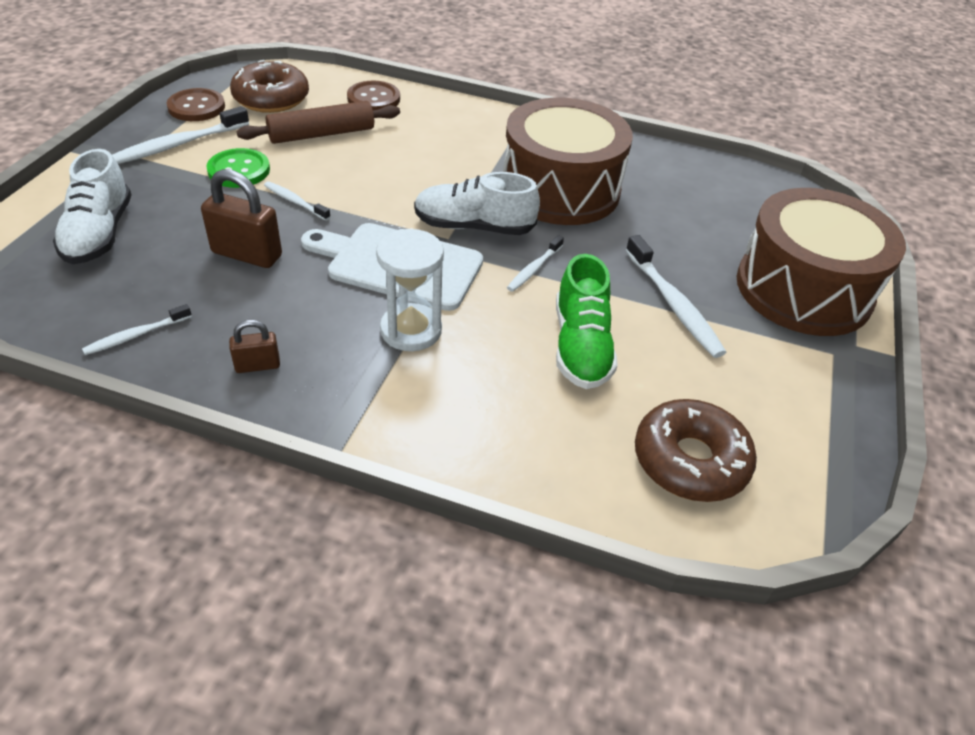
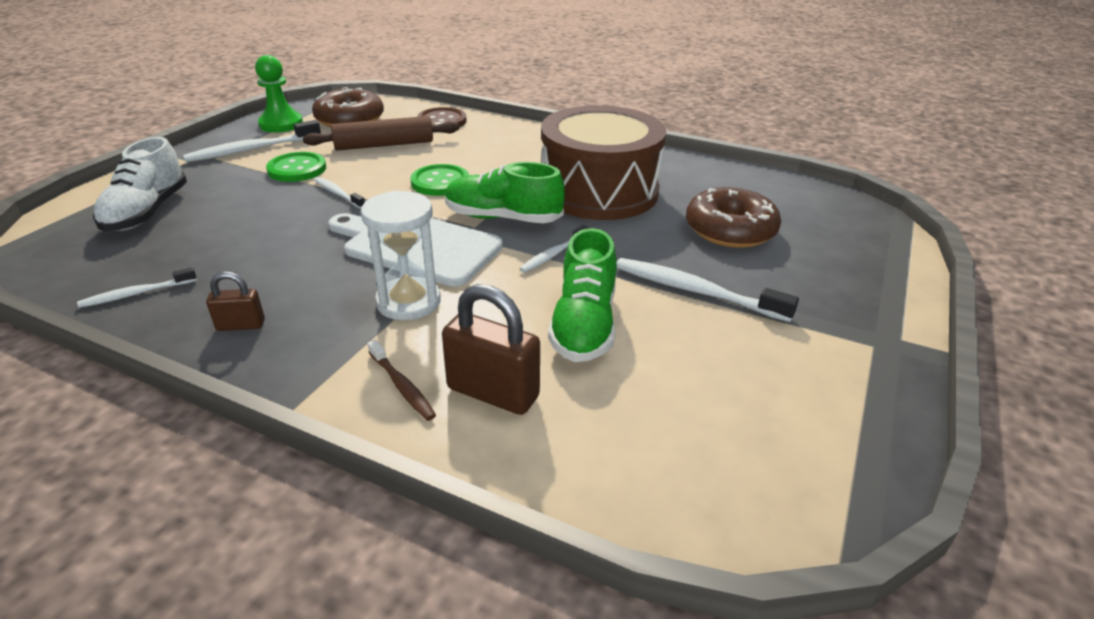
camera: 10 degrees right, 10 degrees down
brown button [167,88,225,121] -> green pawn [255,55,303,133]
brown padlock [201,169,282,268] -> brown padlock moved to [442,284,540,415]
white shoe [414,172,540,235] -> green shoe [445,162,565,223]
white toothbrush [626,235,727,358] -> white toothbrush turned 135 degrees clockwise [617,258,799,322]
brown donut [635,399,757,502] -> brown donut moved to [686,187,781,248]
brown drum [737,188,906,336] -> none
none -> brown toothbrush [367,340,436,421]
none -> green button [410,164,469,196]

